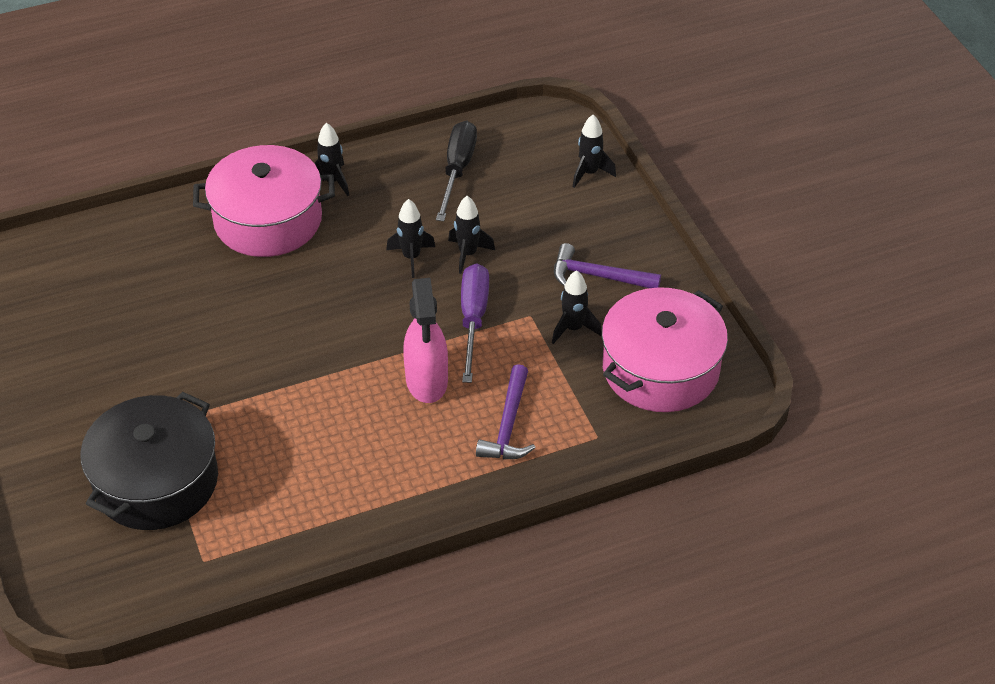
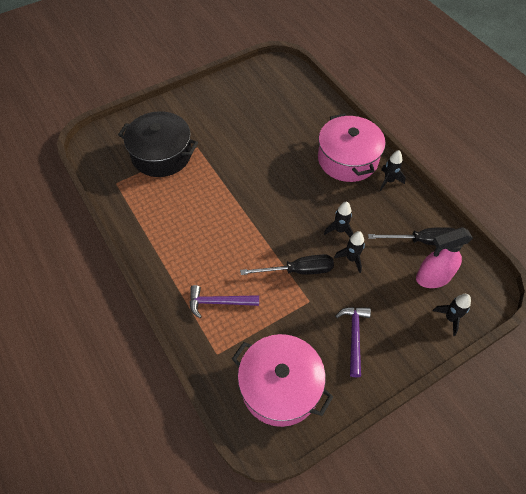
camera: 80 degrees right, 10 degrees up
pink spray bottle [403,278,448,403] -> pink spray bottle moved to [416,227,473,288]
purple screwdriver [461,263,489,383] -> black screwdriver [240,254,334,275]
black rocket [552,270,602,344] -> none

